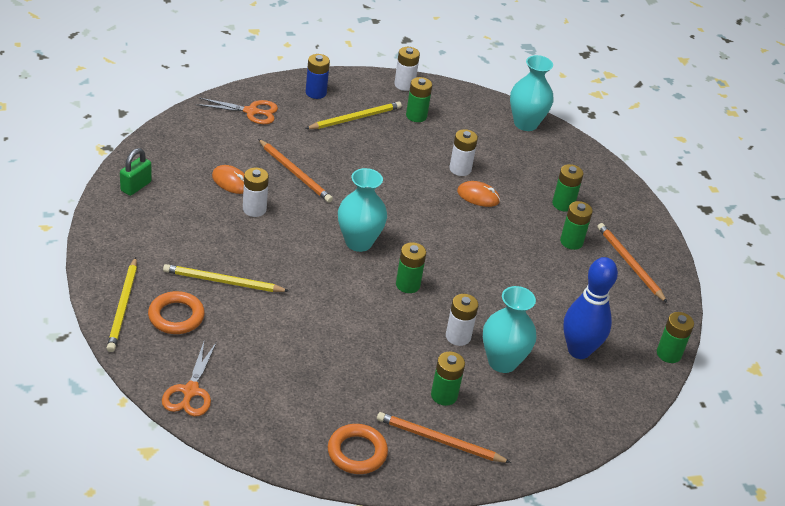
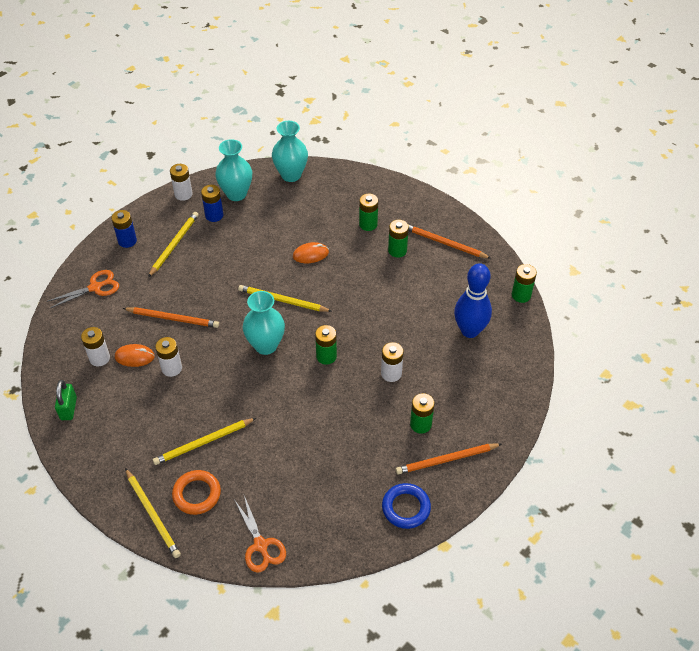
camera: 30 degrees left, 10 degrees up
orange ring [328,424,388,474] -> blue ring [382,483,431,529]
green battery [406,77,432,122] -> blue battery [201,185,223,222]
white battery [449,129,478,176] -> white battery moved to [81,327,110,366]
turquoise vase [483,286,537,373] -> turquoise vase moved to [215,139,252,201]
none -> yellow pencil [238,285,331,312]

